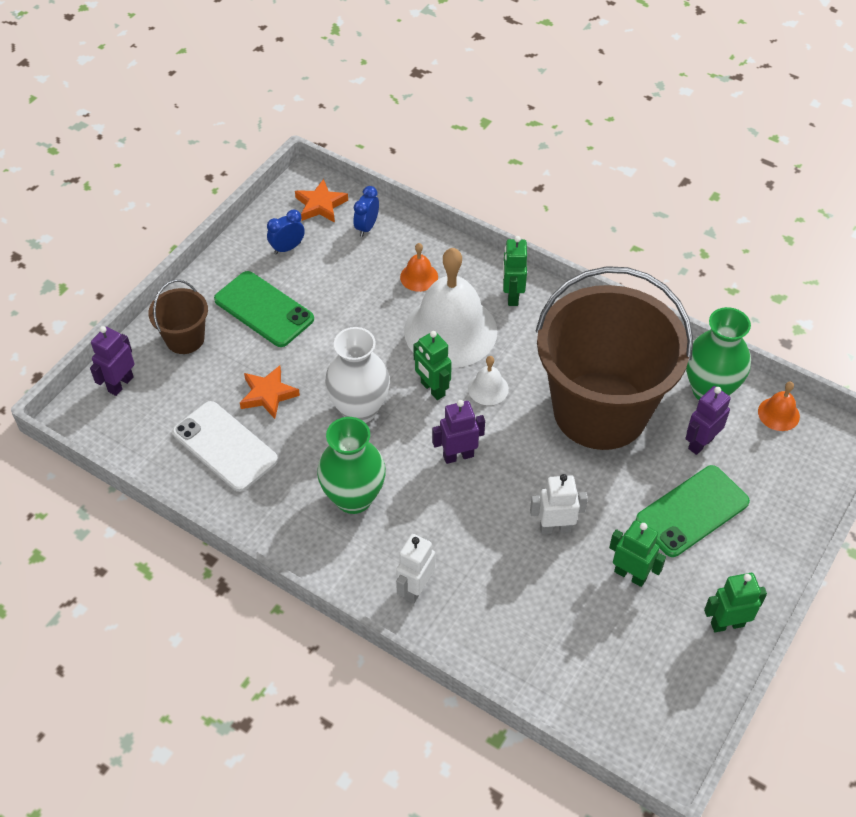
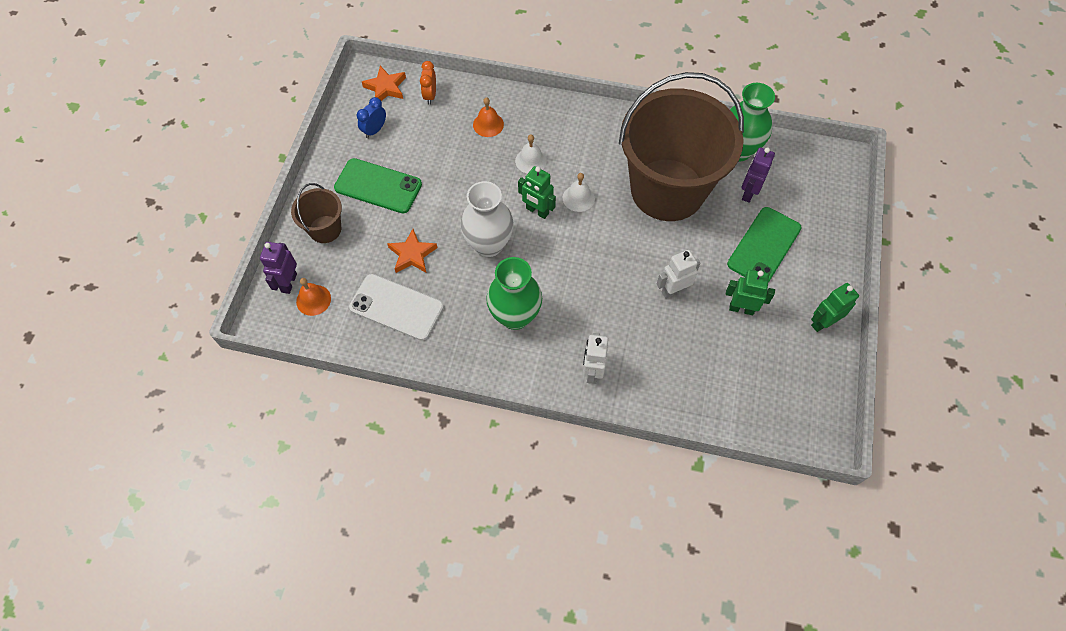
camera: 20 degrees left, 10 degrees up
blue clock [353,186,379,237] -> orange clock [420,61,436,105]
white bell [404,248,497,368] -> white bell [515,134,547,174], size x0.42
purple robot [432,400,485,464] -> none
green robot [503,236,527,306] -> none
orange bell [758,381,800,431] -> orange bell moved to [296,278,331,316]

